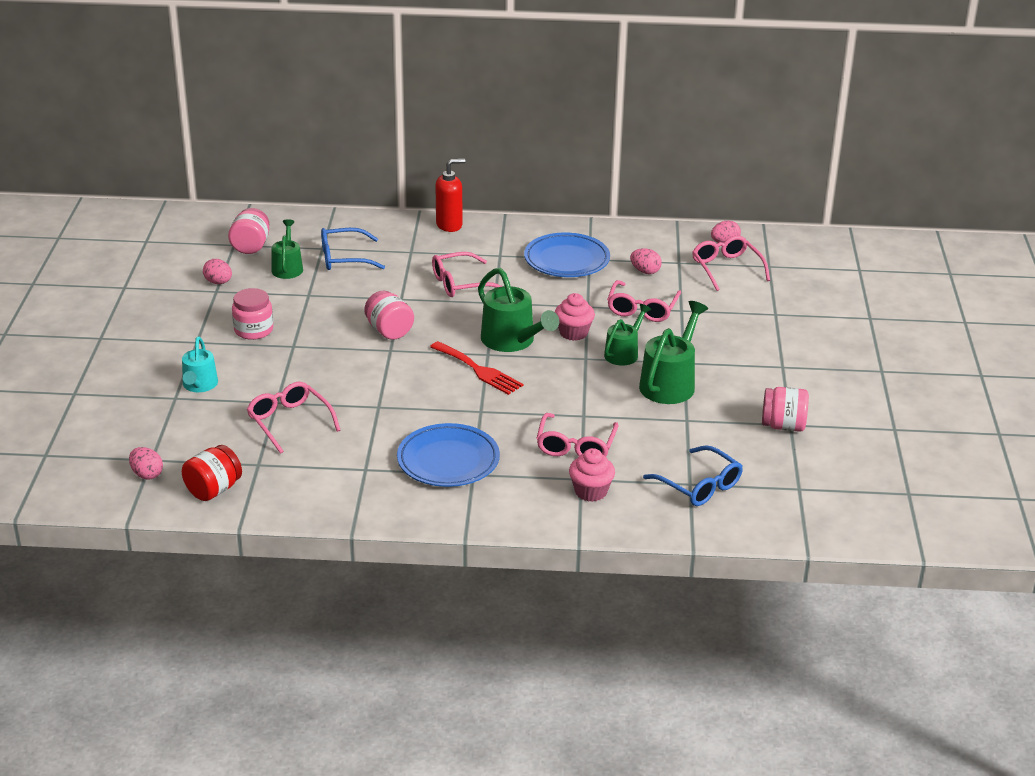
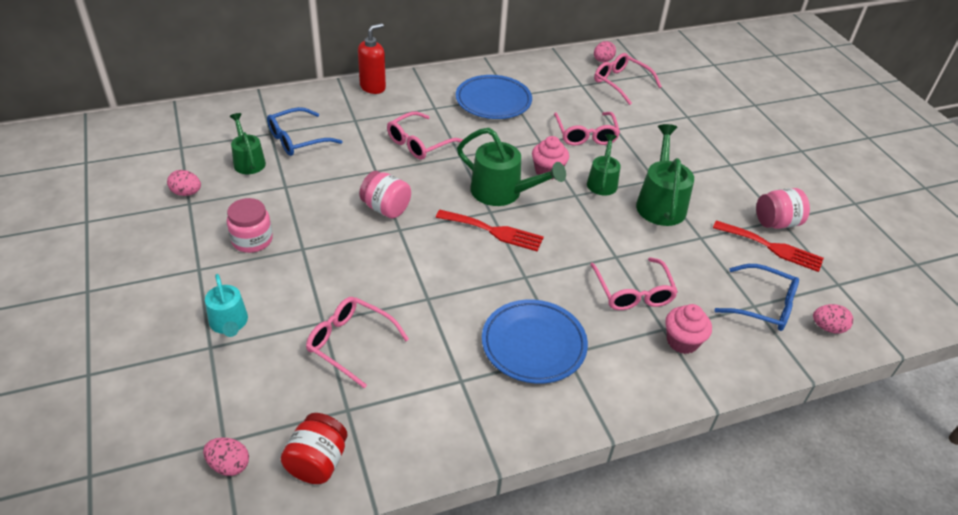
camera: 25 degrees left, 10 degrees up
pink jar [228,208,269,254] -> none
pink egg [630,248,662,274] -> pink egg moved to [813,304,853,334]
none -> red fork [713,220,824,272]

